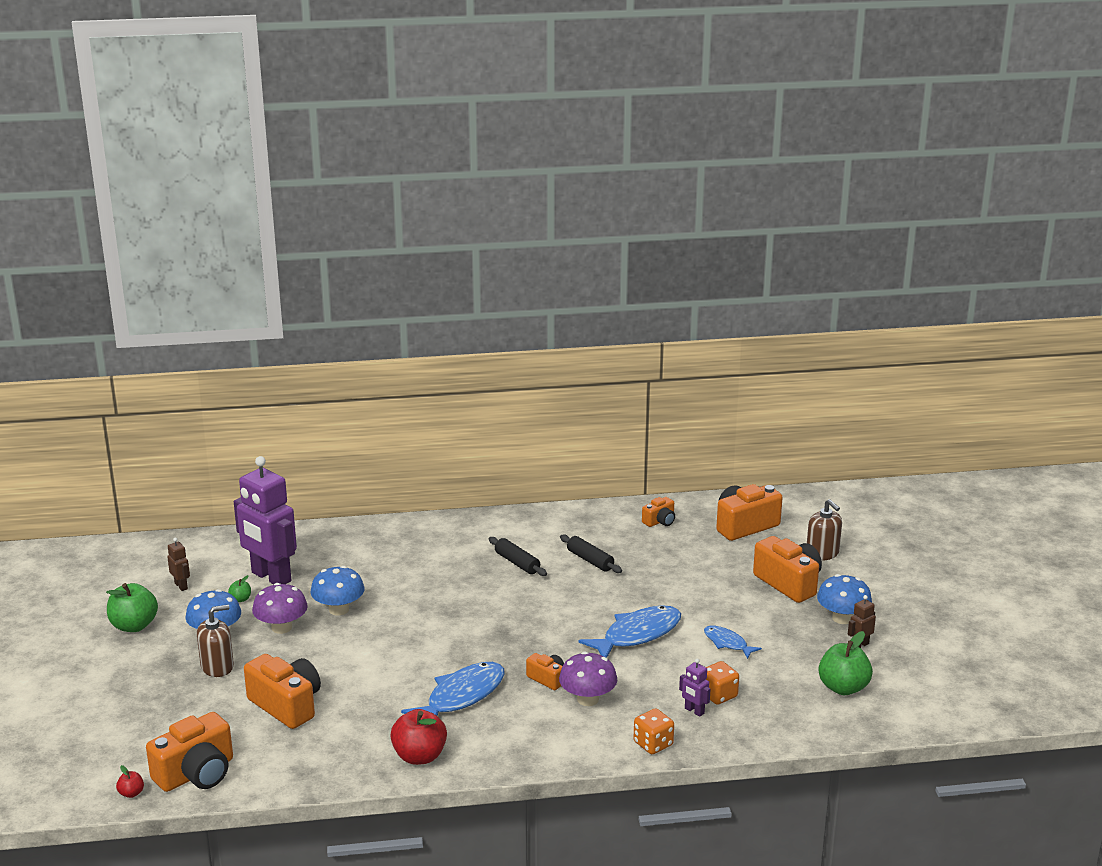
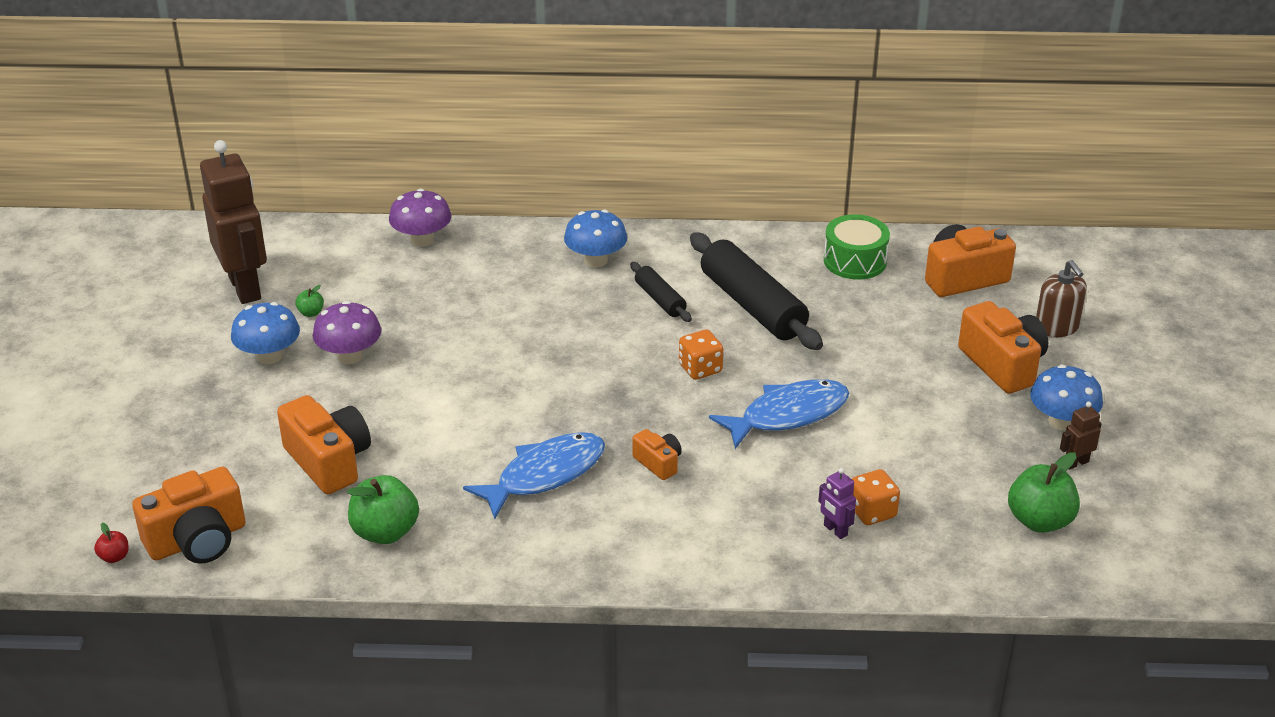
camera: 10 degrees right, 10 degrees up
green apple [106,583,158,632] -> green apple moved to [347,475,419,544]
brown robot [167,538,190,591] -> brown robot [200,140,267,304], size x2.44
brown soap dispenser [197,605,234,677] -> none
purple robot [234,456,297,584] -> none
blue mushroom [310,566,365,615] -> blue mushroom moved to [564,209,627,267]
red apple [390,709,447,765] -> none
purple mushroom [559,651,617,706] -> purple mushroom moved to [389,188,451,247]
black rolling pin [560,534,622,573] -> black rolling pin [690,232,823,350], size x1.96
orange dice [634,708,674,754] -> orange dice moved to [679,329,723,380]
orange camera [642,497,675,527] -> green drum [824,214,890,280]
blue fish [704,626,762,659] -> none

